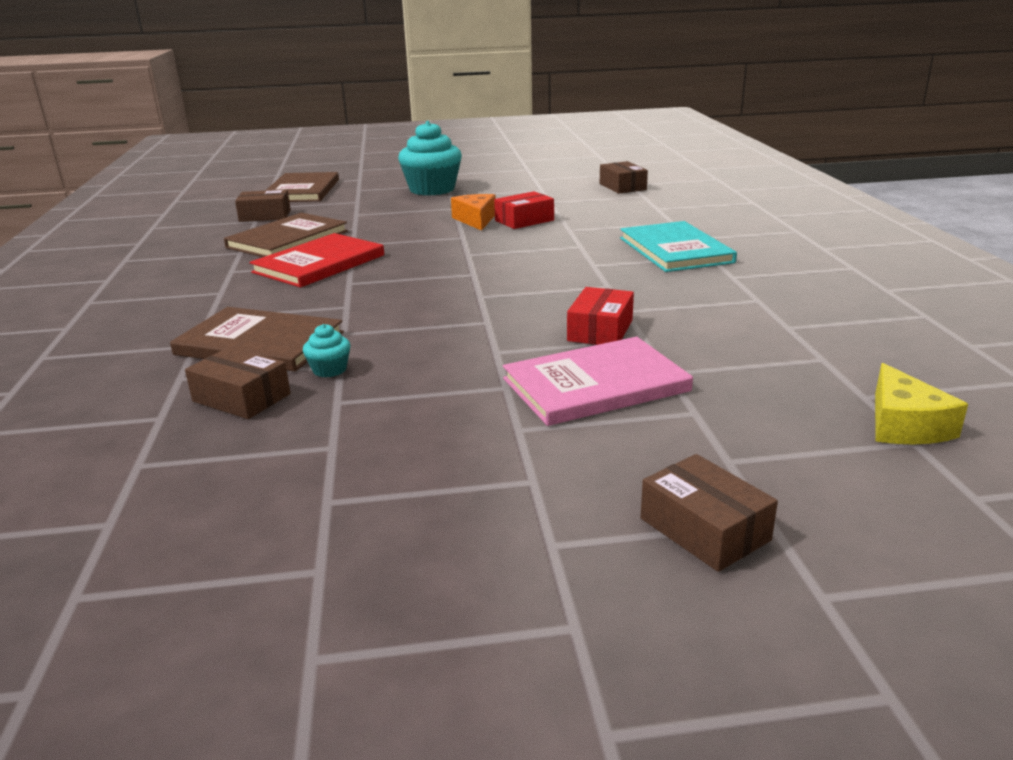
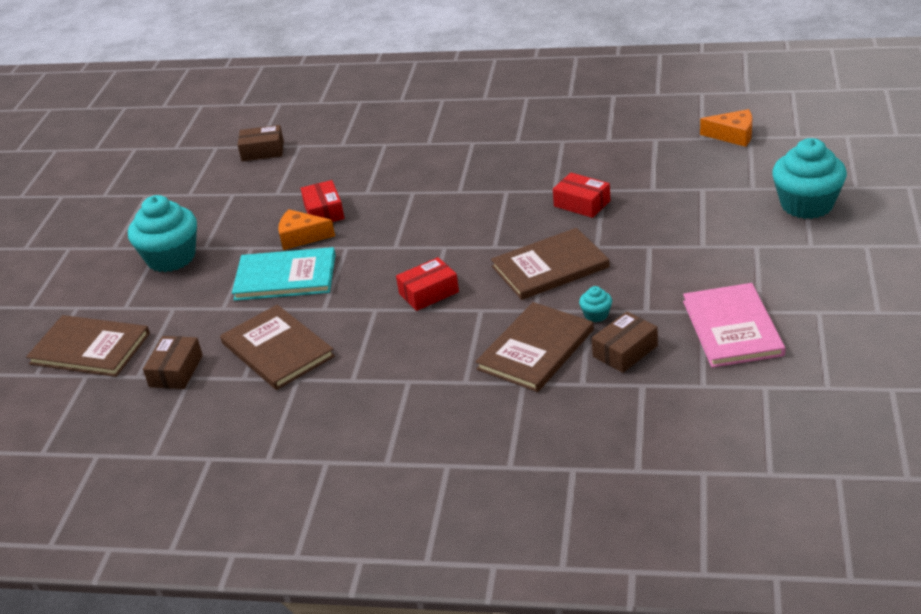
camera: 70 degrees left, 10 degrees up
red book [250,233,384,288] -> none
pink book [503,337,693,426] -> pink book moved to [683,283,785,368]
turquoise book [620,221,737,272] -> turquoise book moved to [232,247,336,301]
brown box [641,454,778,572] -> turquoise cupcake [772,138,847,219]
yellow cheese [875,363,968,445] -> orange cheese [700,109,752,147]
none -> red box [396,257,459,311]
none -> brown book [491,228,610,300]

